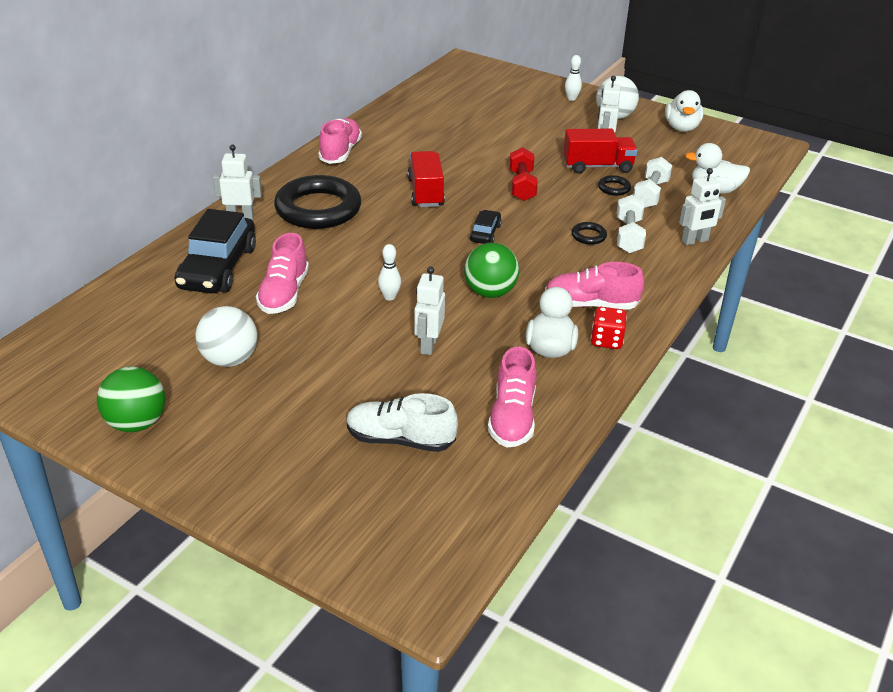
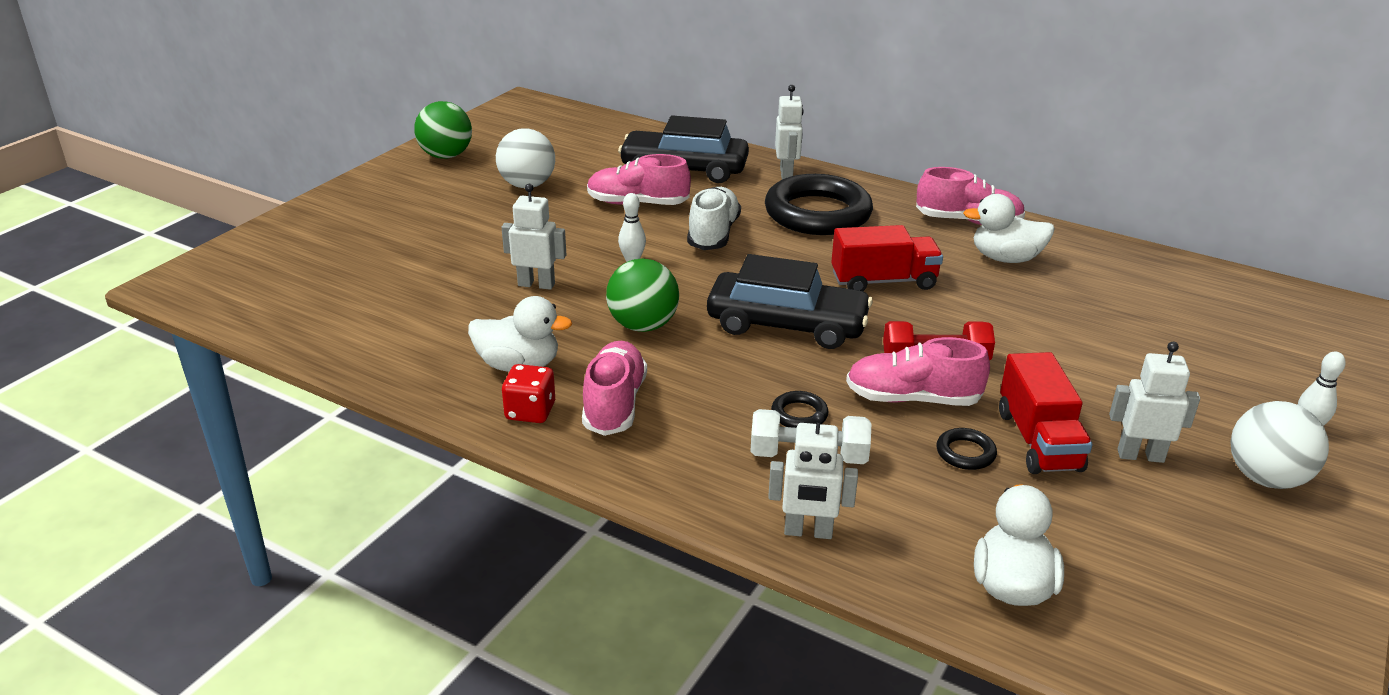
camera: 90 degrees right, 5 degrees down
white shoe [346,393,458,452] -> white shoe moved to [687,187,741,250]
black car [470,210,502,244] -> black car [707,254,873,349], size x2.09
pink shoe [488,347,537,448] -> pink shoe moved to [846,337,990,406]
white dumbbell [633,157,672,208] -> none
white duck [665,90,703,132] -> white duck moved to [963,194,1055,263]
white robot [679,168,726,245] -> white robot turned 60 degrees counterclockwise [768,411,858,539]

